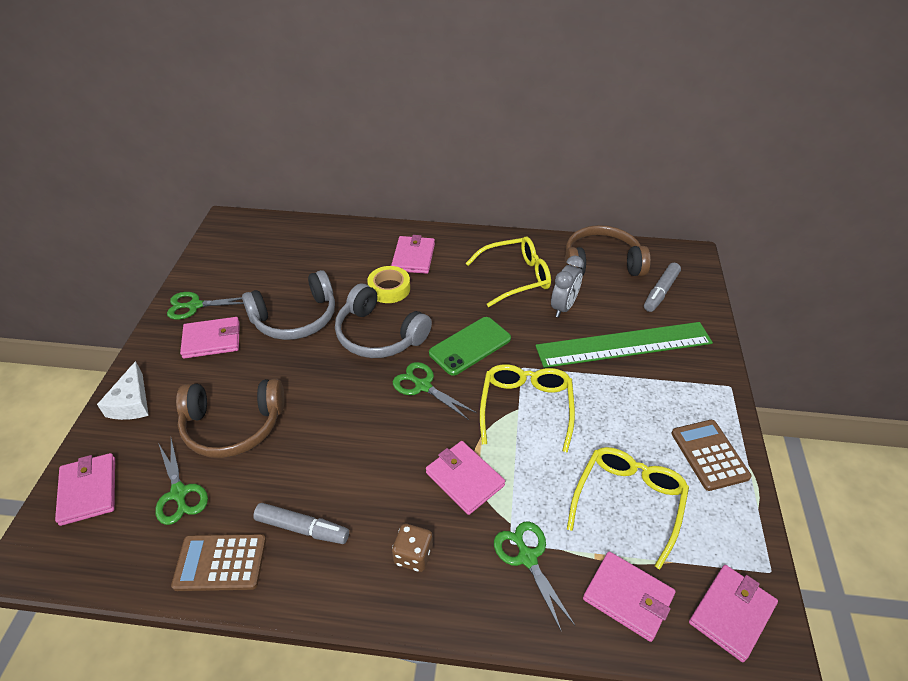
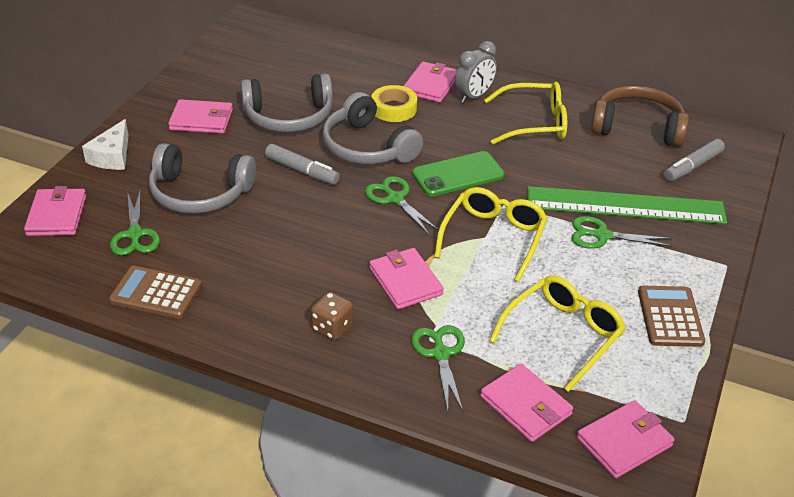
camera: 15 degrees right, 5 degrees down
green scissors [167,292,244,320] -> green scissors moved to [571,216,673,249]
brown headphones [176,379,284,458] -> grey headphones [149,143,256,214]
grey marker [253,503,349,544] -> grey marker moved to [265,144,340,185]
grey clock [551,256,584,317] -> grey clock moved to [455,41,497,103]

